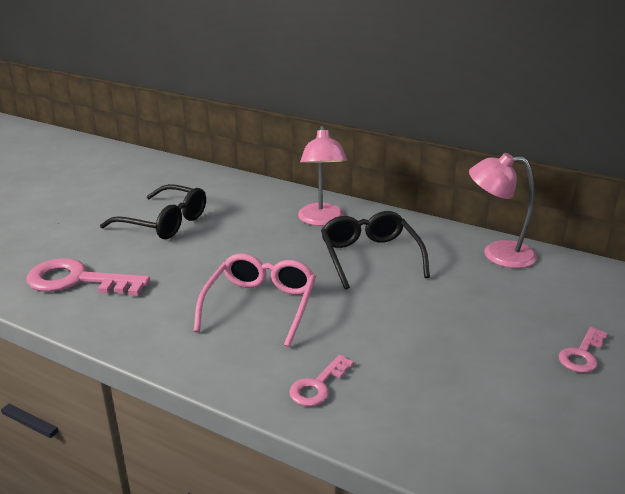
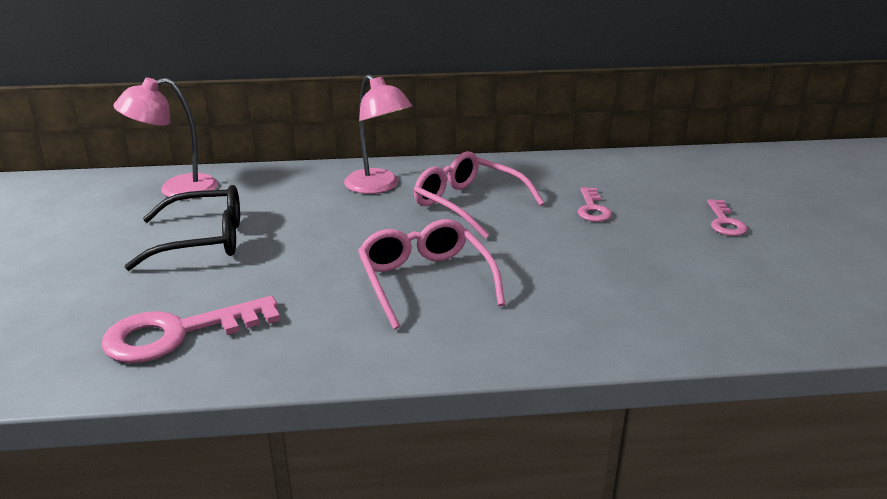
camera: 35 degrees left, 0 degrees up
pink key [289,355,354,406] -> pink key moved to [578,187,612,222]
black glasses [321,211,430,290] -> pink glasses [414,151,545,239]
pink lamp [469,153,537,268] -> pink lamp moved to [113,78,218,199]

